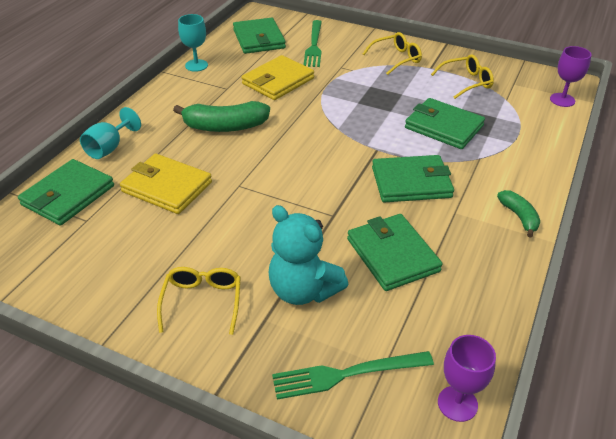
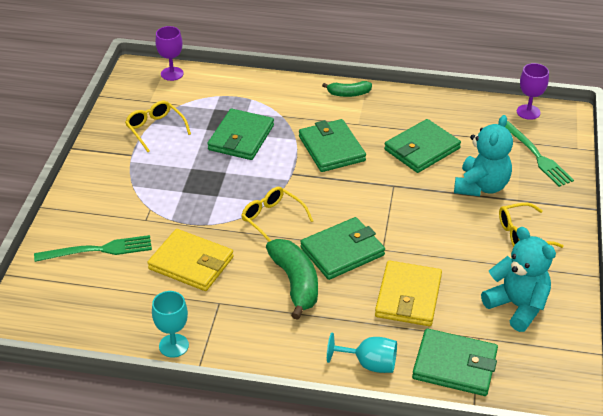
camera: 105 degrees left, 0 degrees up
green wallet [233,18,286,54] -> green wallet moved to [300,217,385,280]
yellow glasses [363,32,422,75] -> yellow glasses moved to [241,187,313,242]
green banana [497,190,540,238] -> green banana turned 150 degrees counterclockwise [322,81,372,97]
none -> turquoise teddy bear [481,227,556,332]

